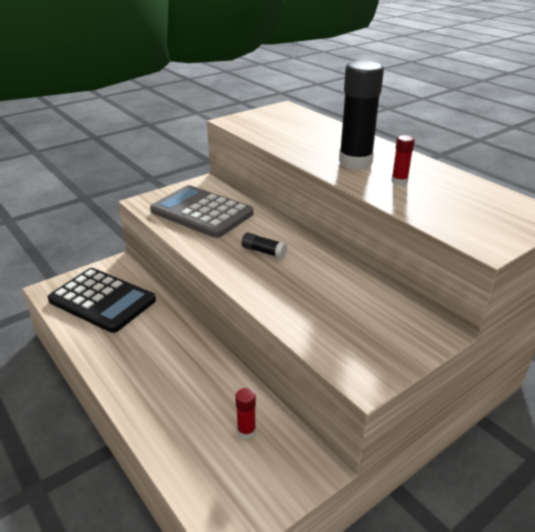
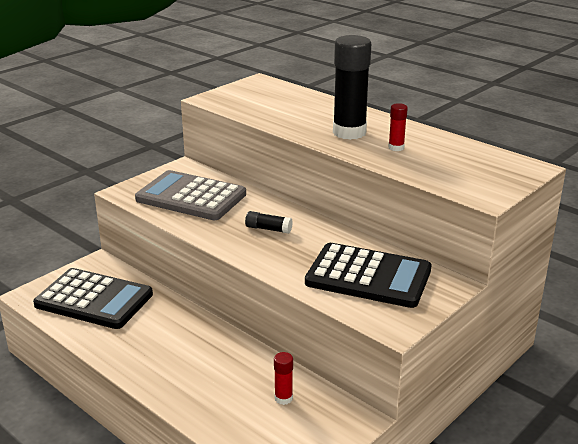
camera: 10 degrees left, 5 degrees down
none -> black calculator [305,243,431,308]

